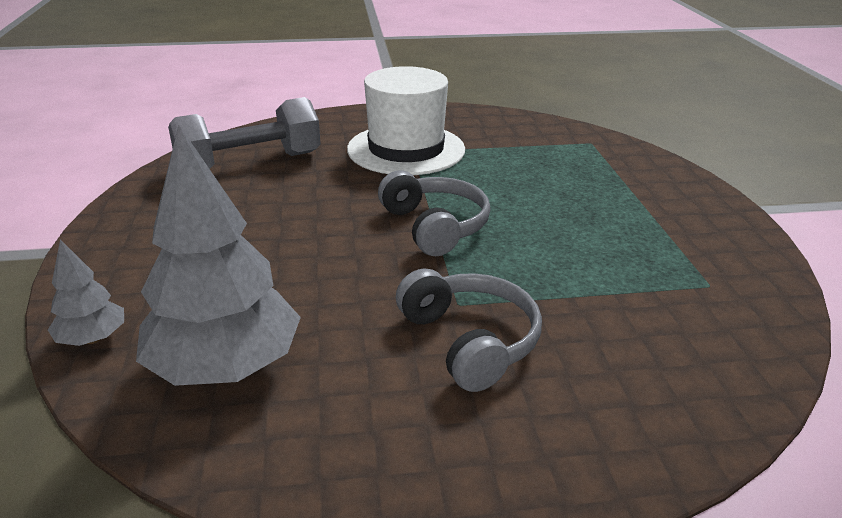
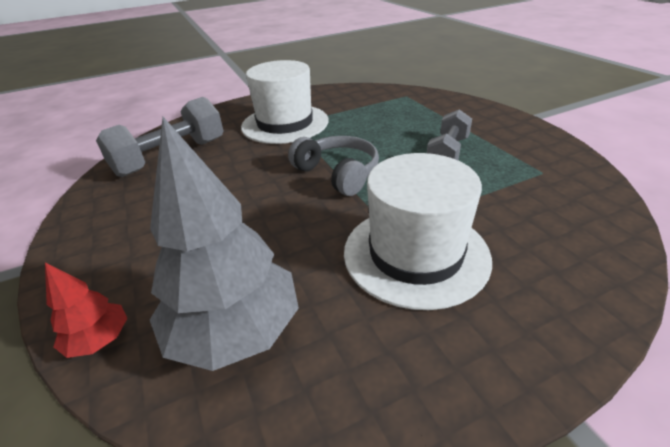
camera: 15 degrees left, 5 degrees up
grey tree [48,239,124,346] -> red tree [45,262,127,358]
grey headphones [396,268,542,392] -> white hat [344,153,492,310]
none -> grey dumbbell [427,109,472,160]

